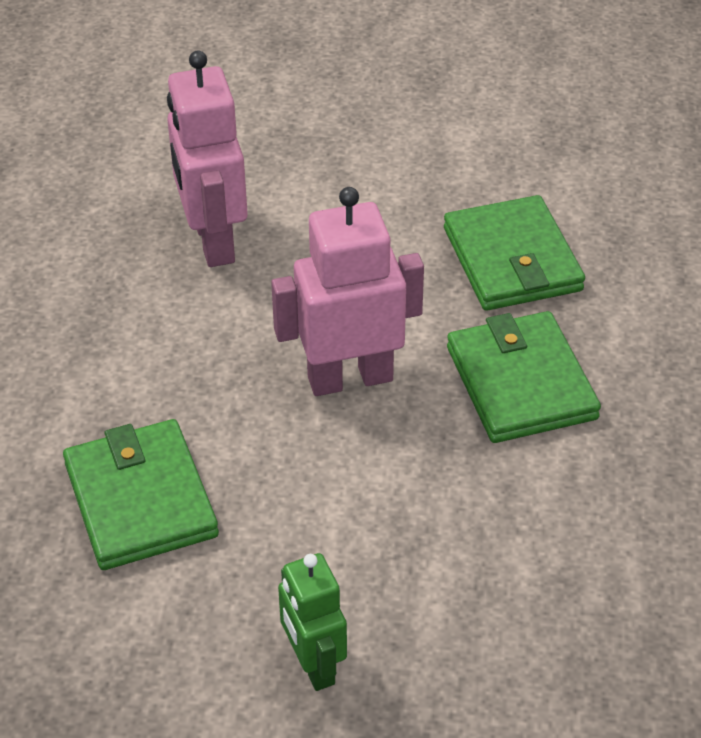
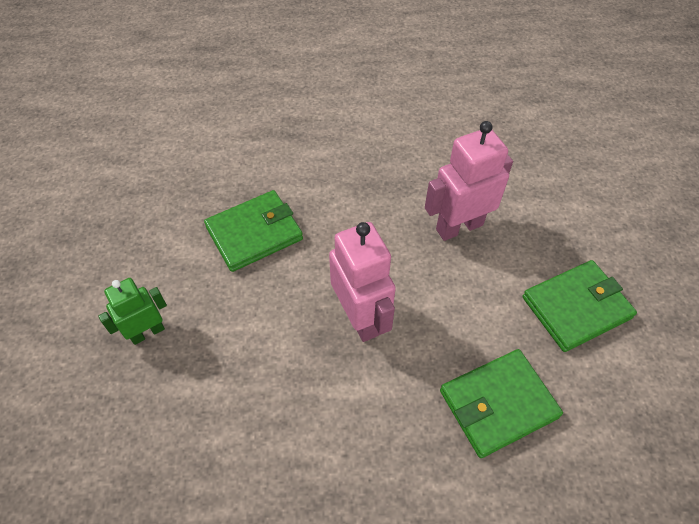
camera: 80 degrees right, 10 degrees up
green wallet [447,311,601,443] -> green wallet moved to [523,260,637,352]

